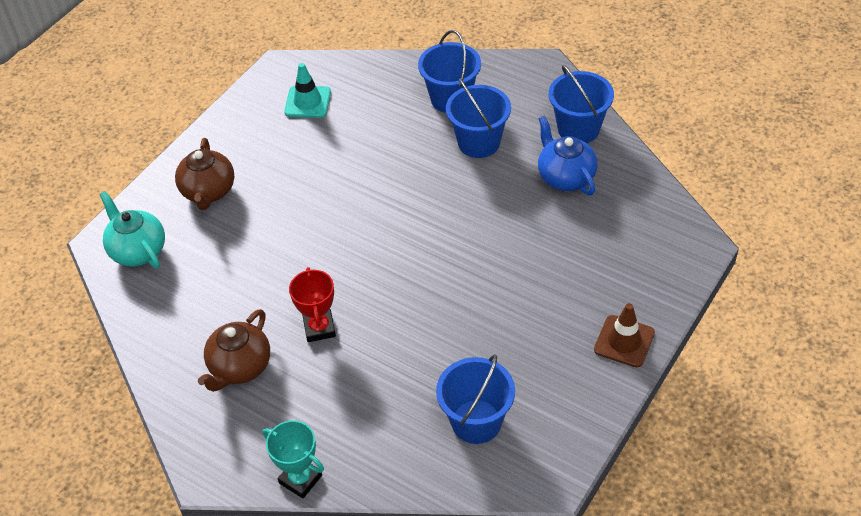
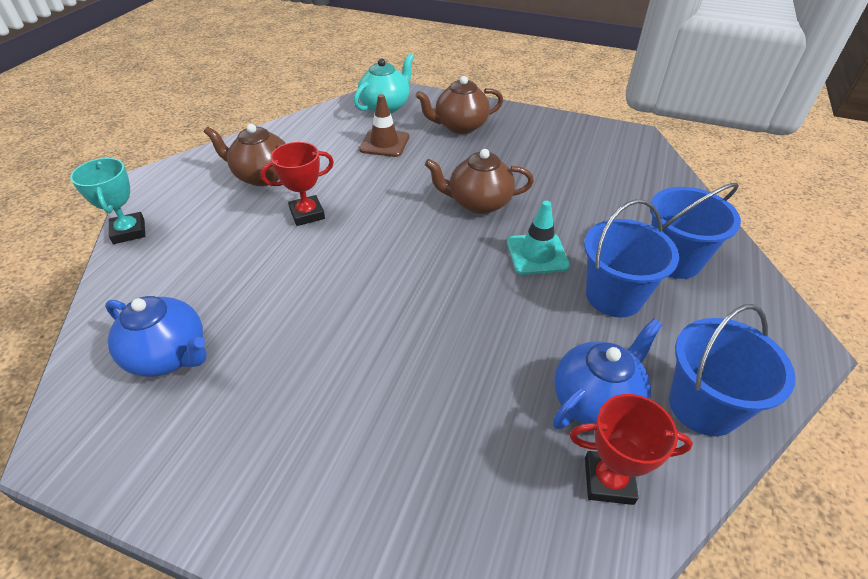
camera: 75 degrees right, 5 degrees down
turquoise trophy [263,420,324,498] -> turquoise trophy turned 45 degrees counterclockwise [70,158,145,244]
turquoise traffic cone [284,63,331,118] -> turquoise traffic cone moved to [507,201,570,275]
blue bucket [436,354,515,444] -> blue teapot [105,296,207,377]
brown traffic cone [594,303,655,367] -> brown traffic cone moved to [359,94,409,157]
none -> brown teapot [425,149,534,214]
none -> red trophy [570,394,693,505]

